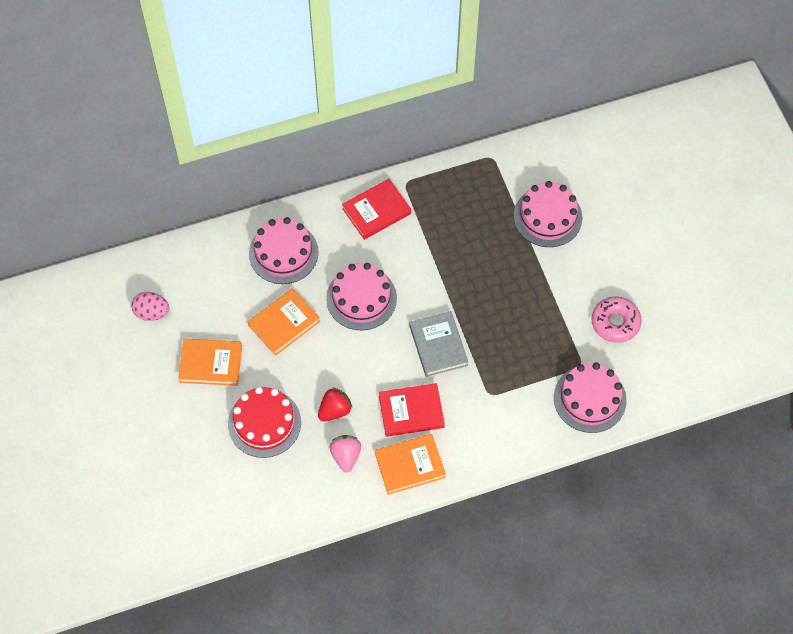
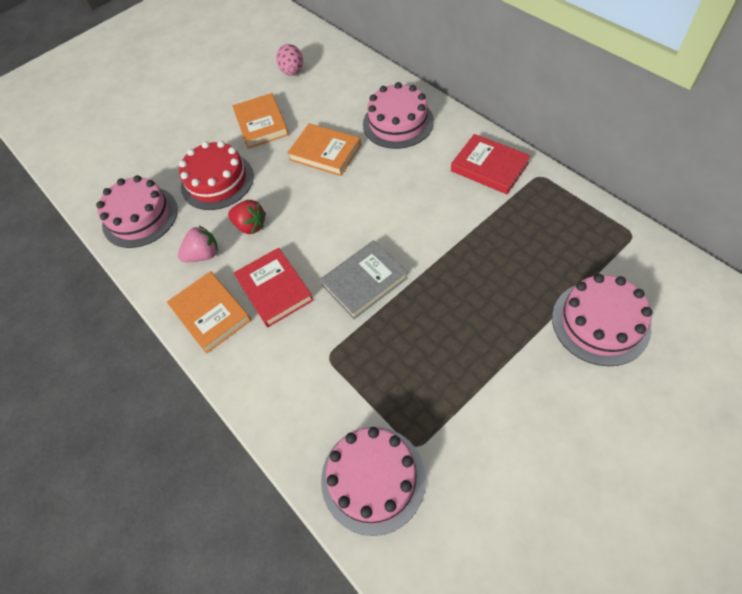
camera: 75 degrees right, 5 degrees down
pink cake [326,263,397,330] -> pink cake moved to [96,175,178,248]
pink donut [592,296,642,343] -> none

